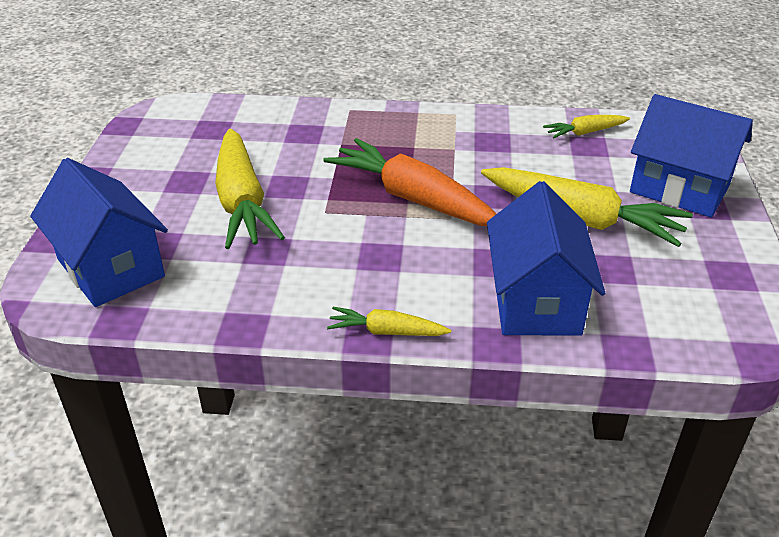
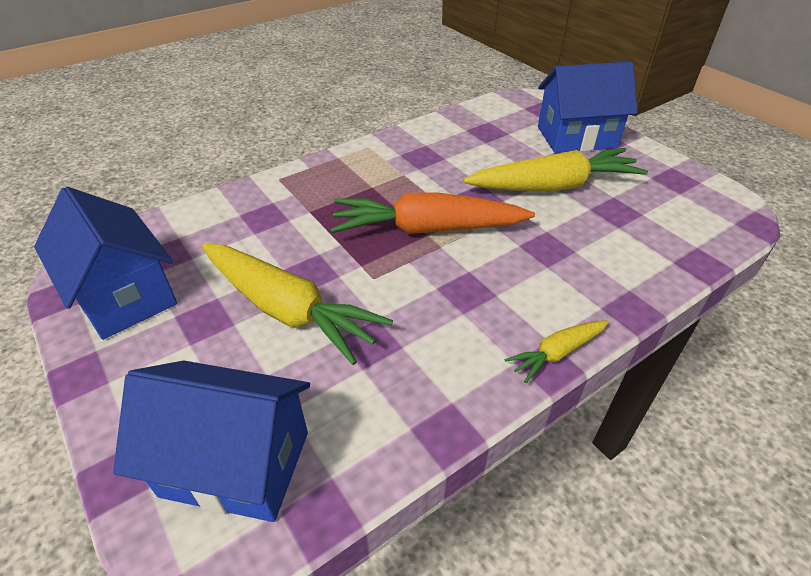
camera: 40 degrees left, 5 degrees up
blue house [487,181,605,336] -> blue house moved to [34,186,177,340]
yellow carrot [543,115,630,139] -> none

